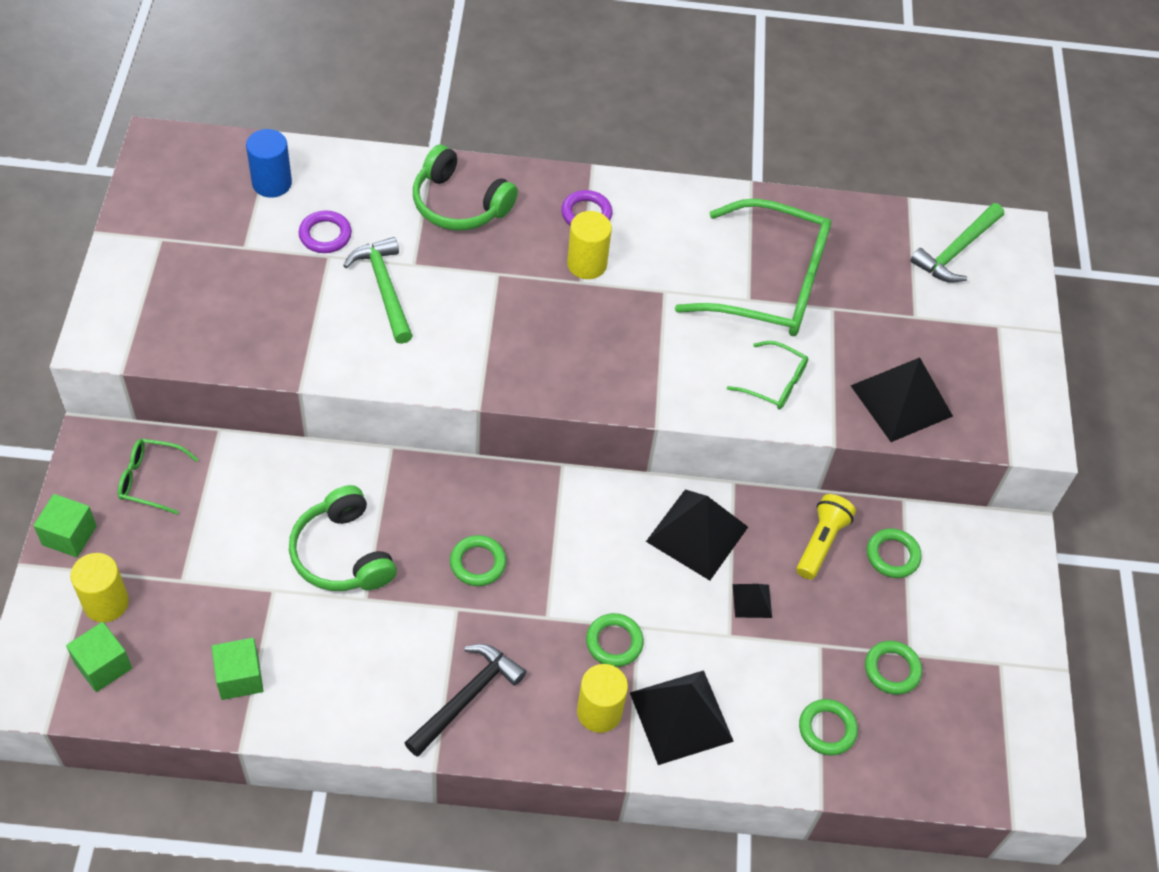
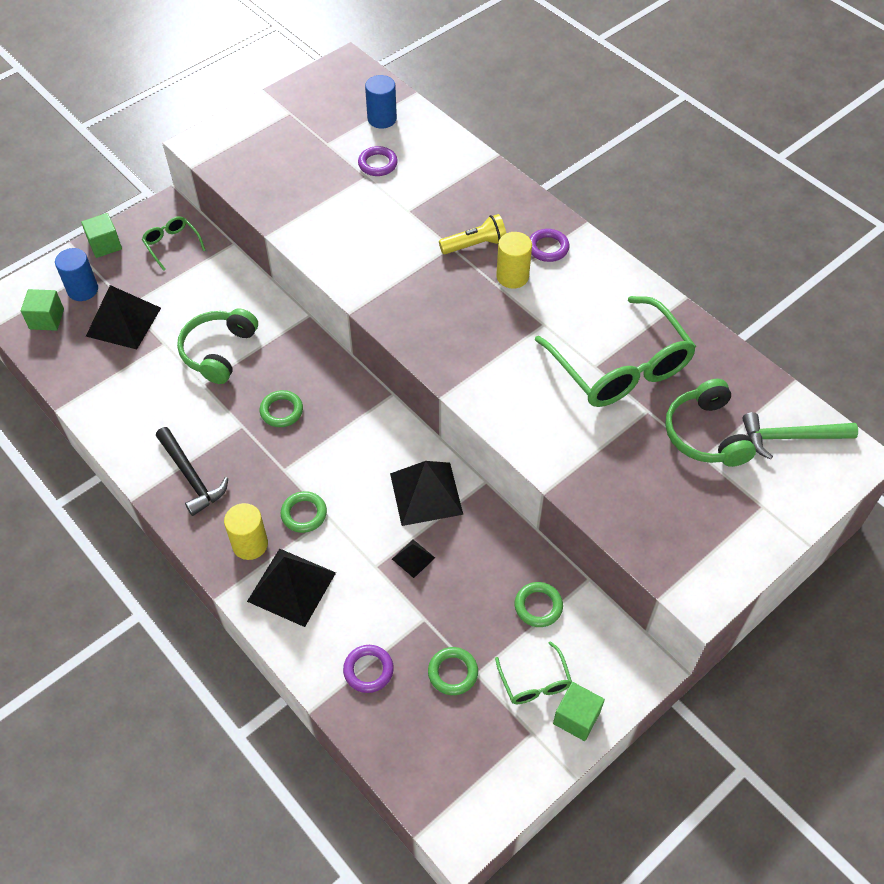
camera: 50 degrees right, 0 degrees up
yellow cylinder [70,553,129,622] -> blue cylinder [55,248,98,301]
green cube [212,638,264,700] -> green cube moved to [553,682,605,741]
green hammer [343,237,413,344] -> none
black hammer [405,644,526,757] -> black hammer turned 60 degrees clockwise [156,427,228,516]
green headphones [413,145,518,230] -> green headphones moved to [665,379,756,467]
green glasses [727,341,808,410] -> green glasses moved to [495,641,572,704]
yellow flashlight [796,494,856,579] -> yellow flashlight moved to [439,214,506,254]
green ring [799,699,858,755] -> purple ring [343,645,394,693]
black pyramid [851,358,953,442] -> black pyramid moved to [86,285,161,350]

